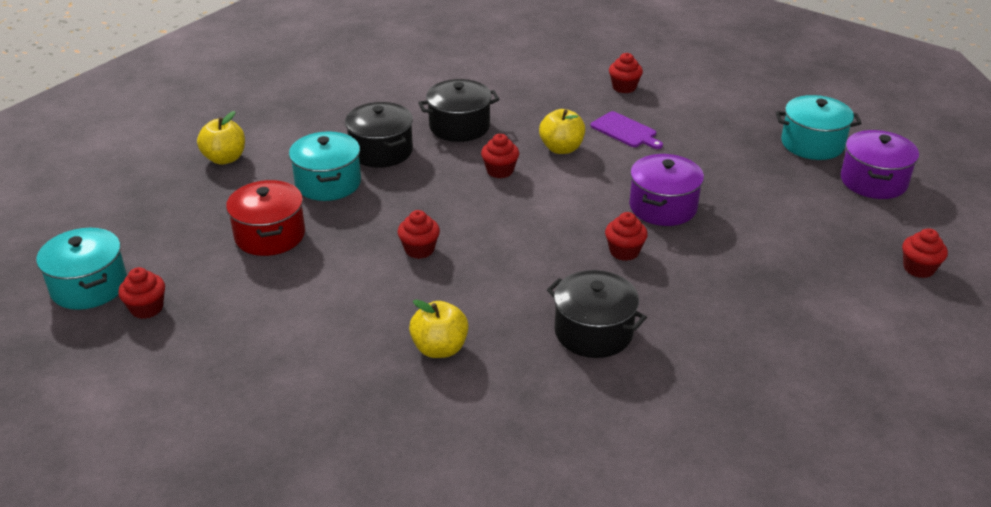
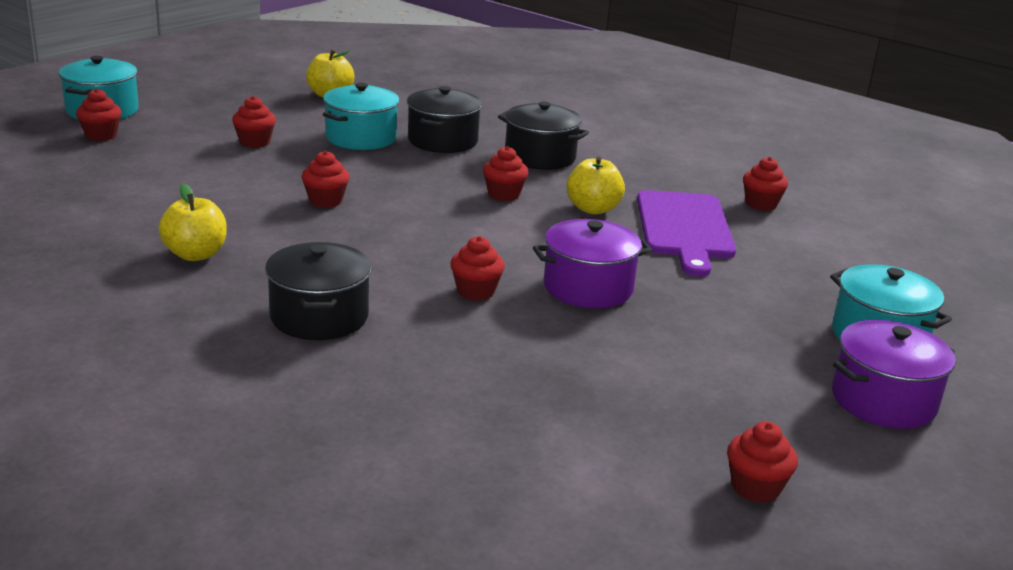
camera: 45 degrees right, 10 degrees down
red pot [226,180,305,256] -> red cupcake [232,96,276,148]
purple cutting board [590,111,663,149] -> purple cutting board [637,190,736,277], size x1.75

